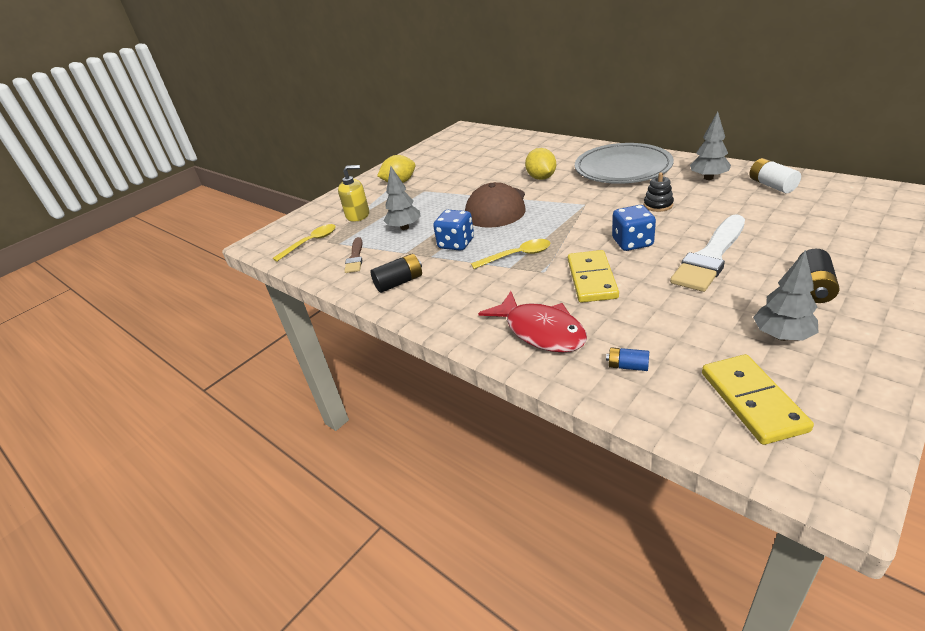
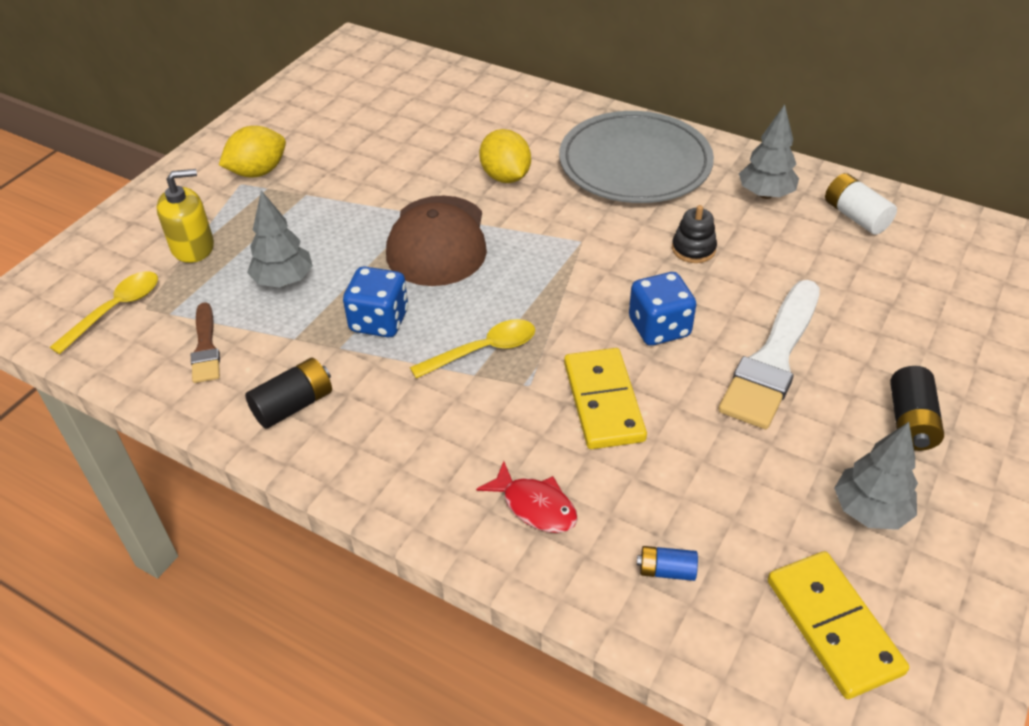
camera: 15 degrees left, 10 degrees up
red fish [478,291,587,353] -> red fish [476,461,578,533], size x0.60

